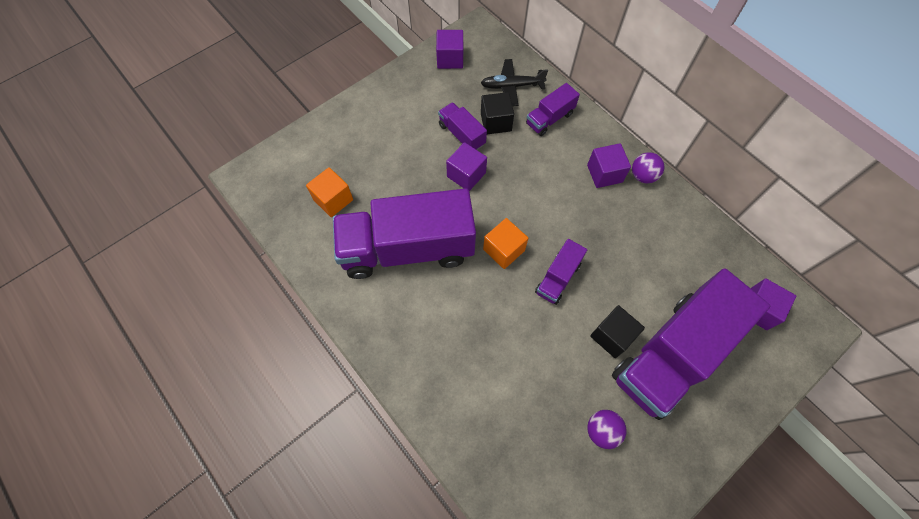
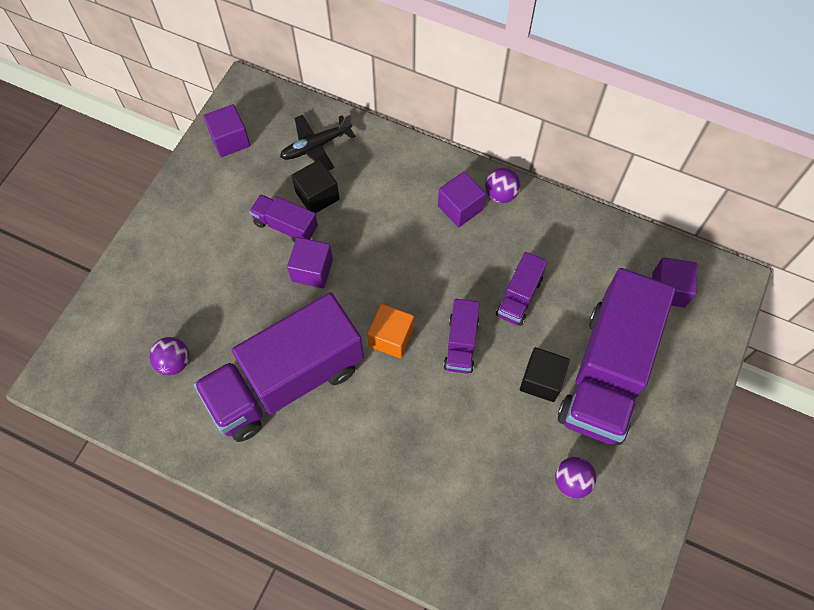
camera: 25 degrees left, 0 degrees up
orange cube [306,167,353,217] -> purple ball [149,337,189,375]
purple truck [526,83,580,136] -> purple truck moved to [496,252,548,326]

